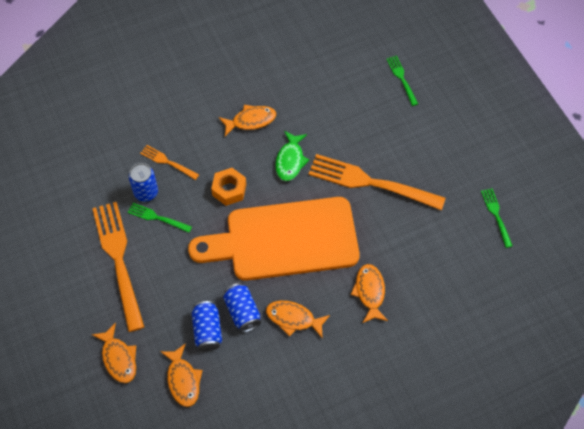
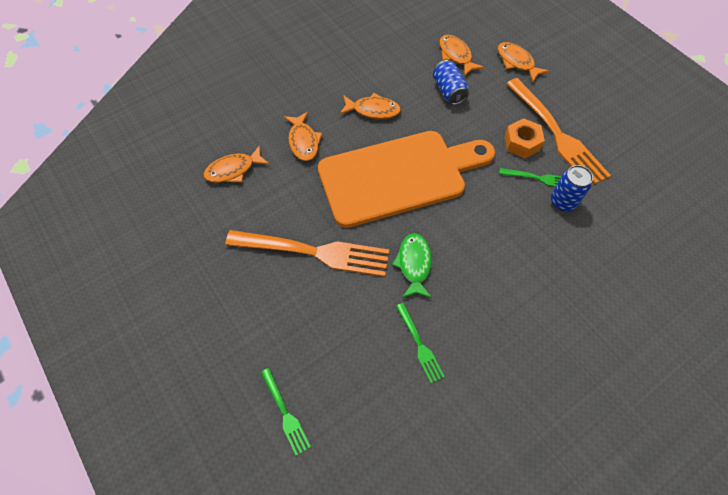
camera: 170 degrees right, 0 degrees up
orange fork [140,145,199,180] -> none
orange nut [211,168,246,206] -> orange nut moved to [504,118,545,158]
orange fish [219,105,276,136] -> orange fish moved to [204,145,270,183]
blue can [223,283,261,332] -> none
green fork [481,188,513,248] -> green fork moved to [396,303,445,383]

